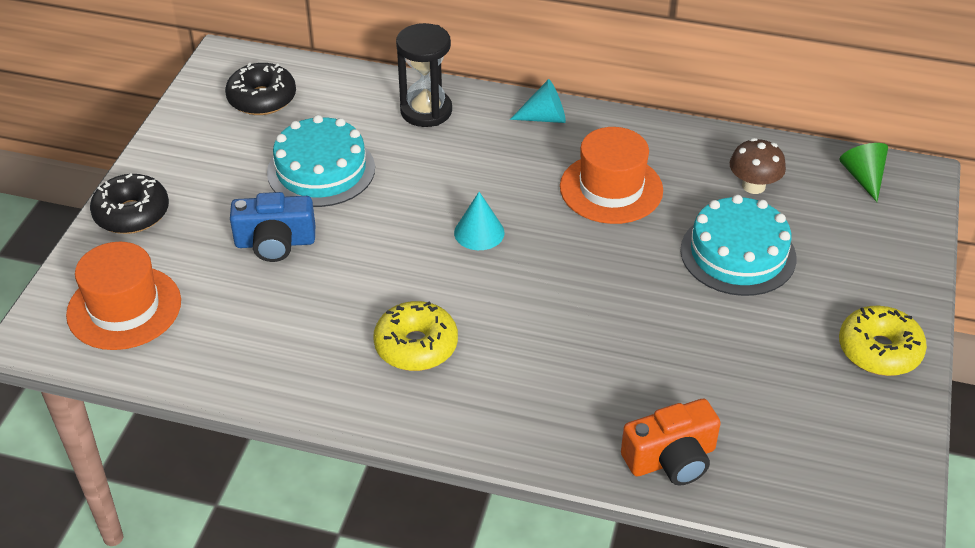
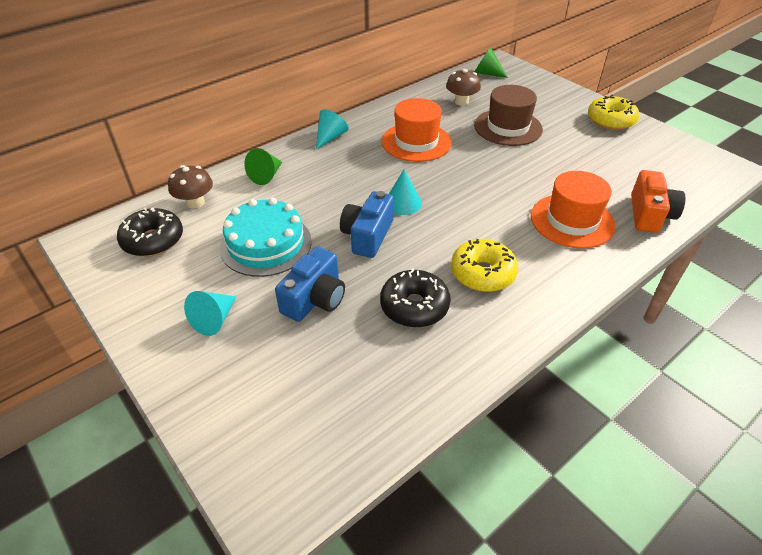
camera: 55 degrees left, 0 degrees up
orange hat [66,242,181,350] -> orange hat moved to [531,171,615,249]
black donut [90,174,169,234] -> black donut moved to [380,268,451,328]
black hourglass [396,23,452,127] -> green cone [244,148,282,185]
turquoise cake [680,195,796,296] -> brown hat [474,85,543,146]
none -> brown mushroom [168,165,213,209]
none -> turquoise cone [184,291,236,336]
none -> blue camera [340,191,394,258]

